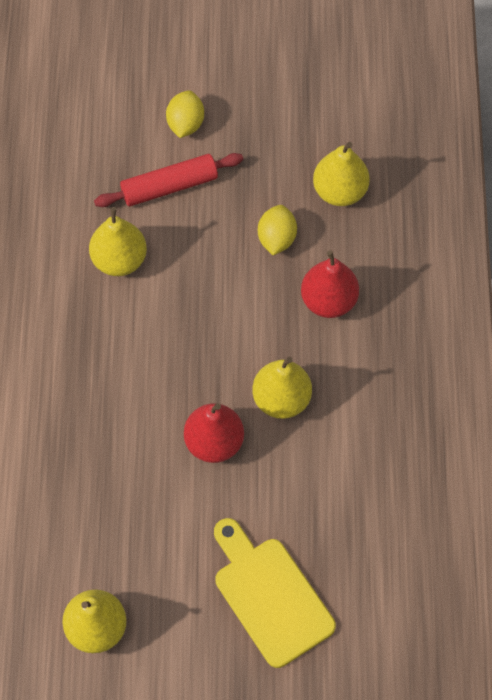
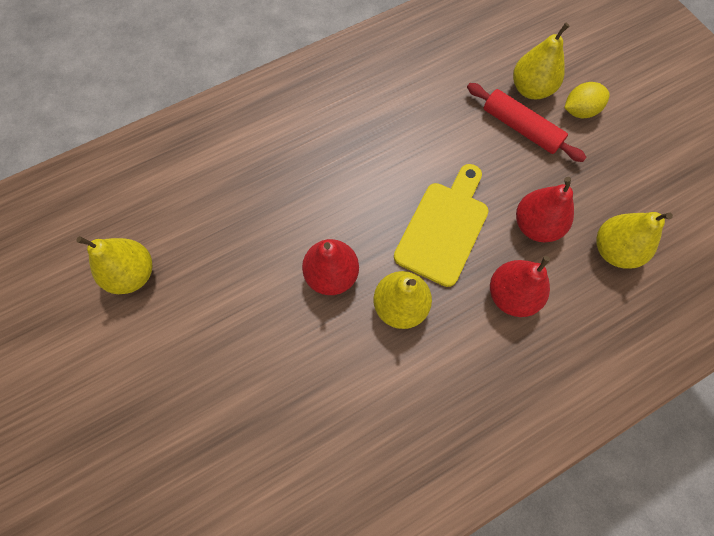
camera: 60 degrees right, 5 degrees up
yellow pear [89,207,147,276] -> yellow pear moved to [513,22,569,99]
yellow cutting board [214,518,336,668] -> yellow cutting board moved to [394,164,488,287]
yellow lemon [258,205,297,255] -> red pear [516,177,574,242]

